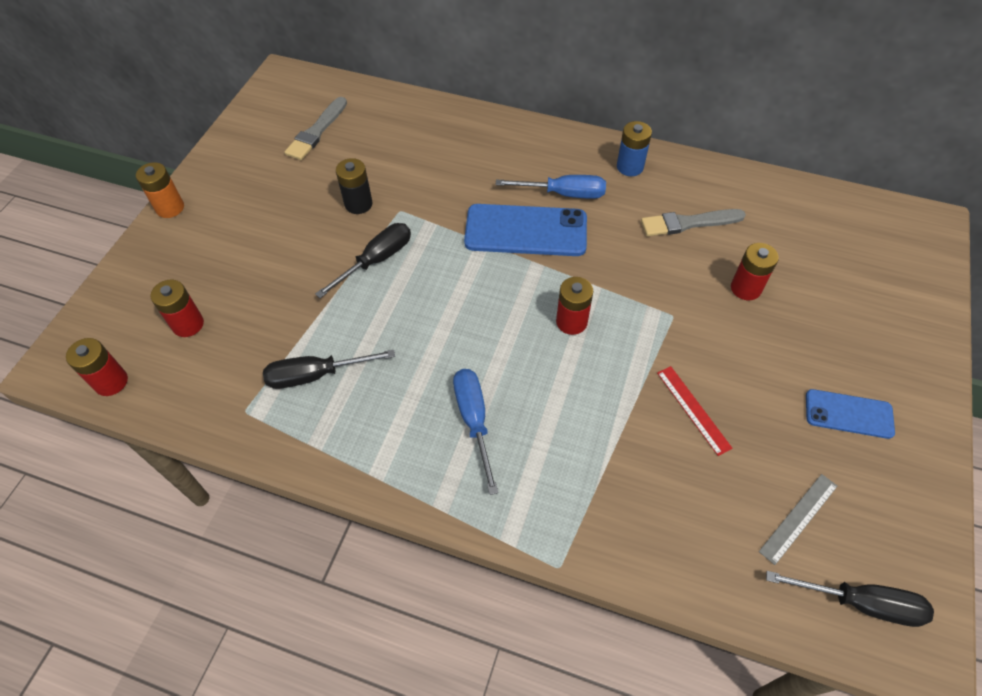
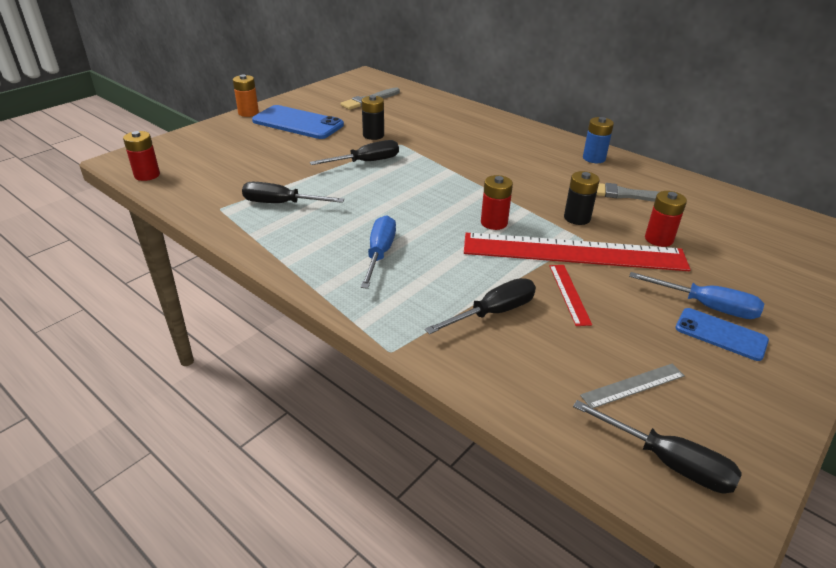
camera: 20 degrees right, 20 degrees down
red battery [151,280,204,337] -> none
blue phone [464,204,587,256] -> blue phone moved to [252,105,344,139]
blue screwdriver [496,175,606,199] -> blue screwdriver moved to [629,272,764,319]
none -> black screwdriver [425,278,536,334]
none -> red ruler [464,233,691,271]
none -> black battery [564,171,600,225]

